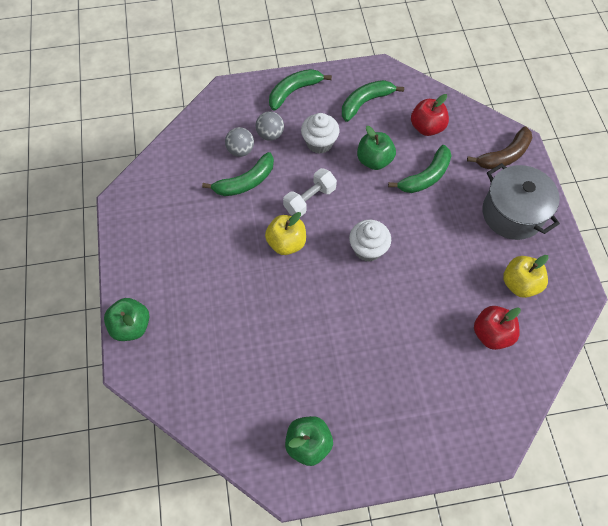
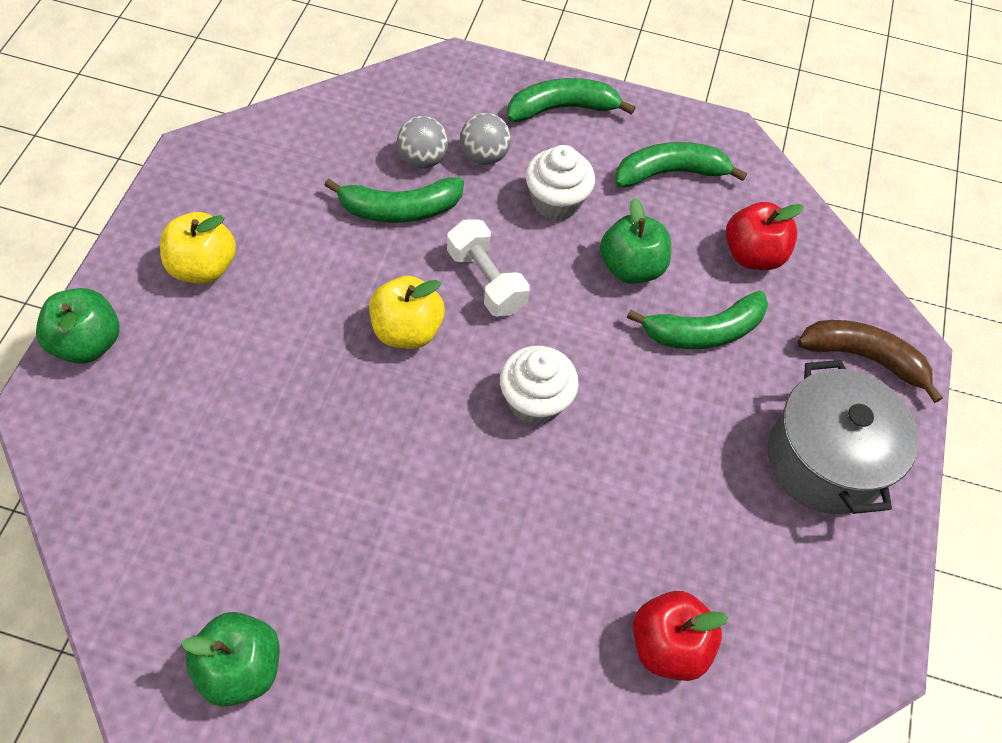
camera: 20 degrees right, 5 degrees down
white dumbbell [283,168,337,216] -> white dumbbell turned 75 degrees clockwise [447,219,530,317]
brown banana [467,126,533,169] -> brown banana turned 150 degrees counterclockwise [797,320,943,403]
yellow apple [503,255,549,298] -> yellow apple moved to [160,212,236,284]

